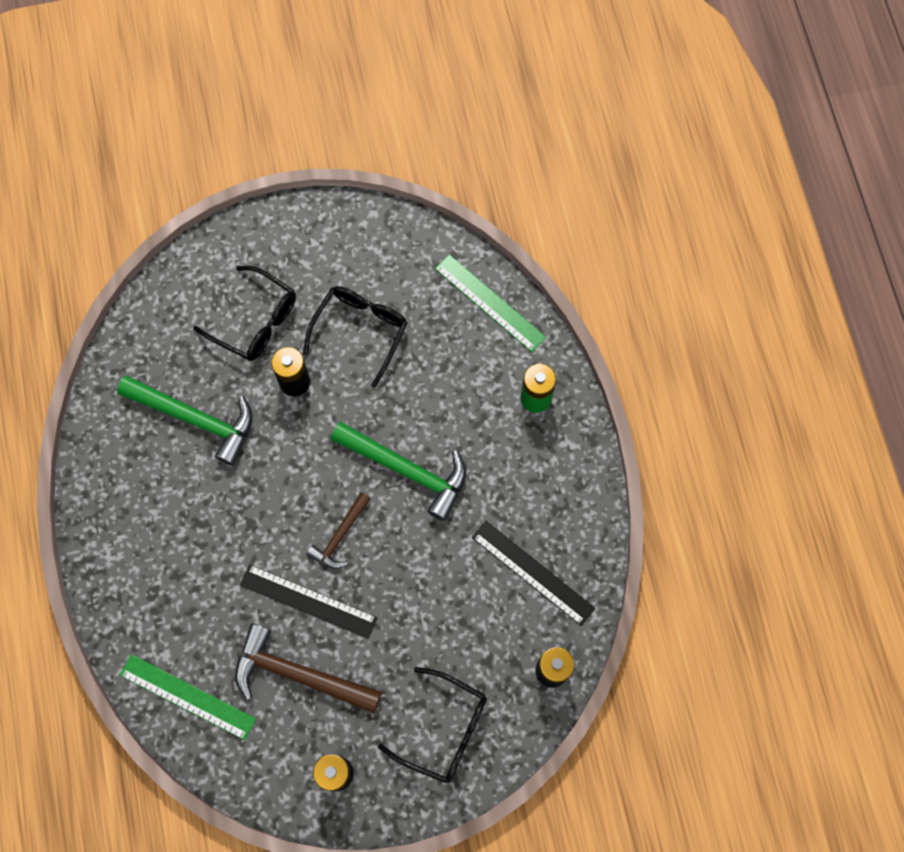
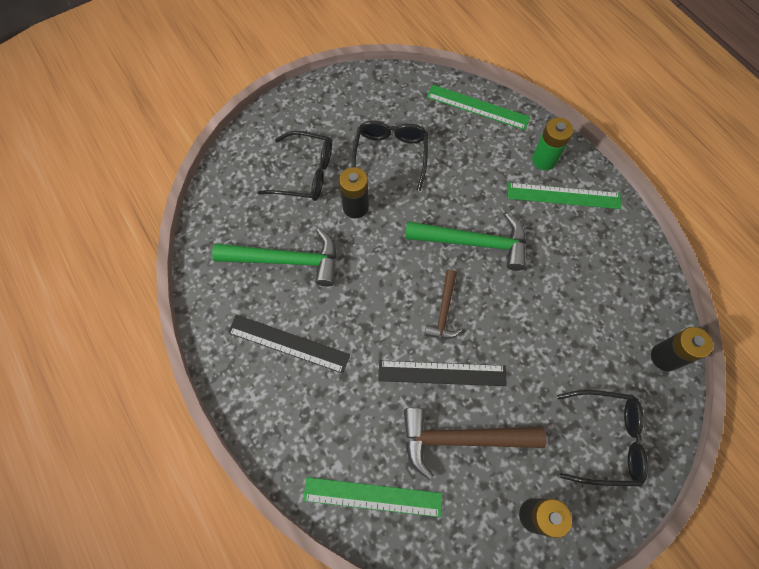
camera: 20 degrees left, 5 degrees down
black ruler [472,521,595,626] -> black ruler moved to [228,315,350,374]
none -> green ruler [508,183,621,209]

